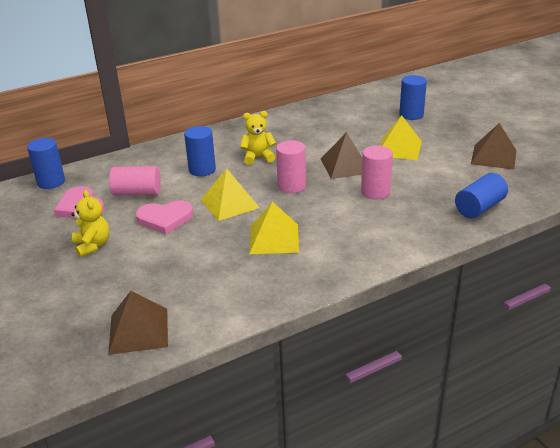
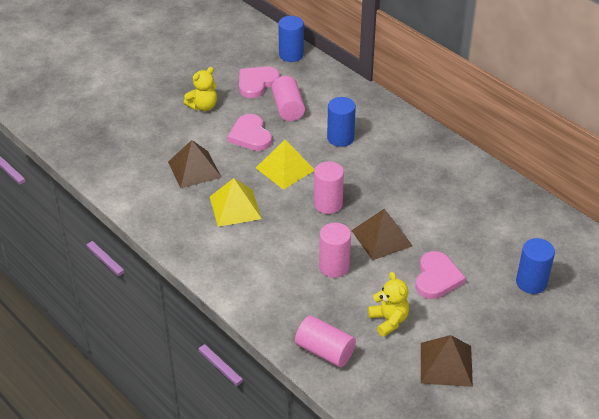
camera: 75 degrees right, 10 degrees up
brown pyramid [108,291,168,355] -> brown pyramid moved to [168,140,222,188]
yellow teddy bear [240,111,276,165] -> yellow teddy bear moved to [368,272,409,337]
yellow pyramid [380,116,422,160] -> pink heart [415,251,466,299]
blue cylinder [455,173,508,218] -> pink cylinder [295,315,356,367]

